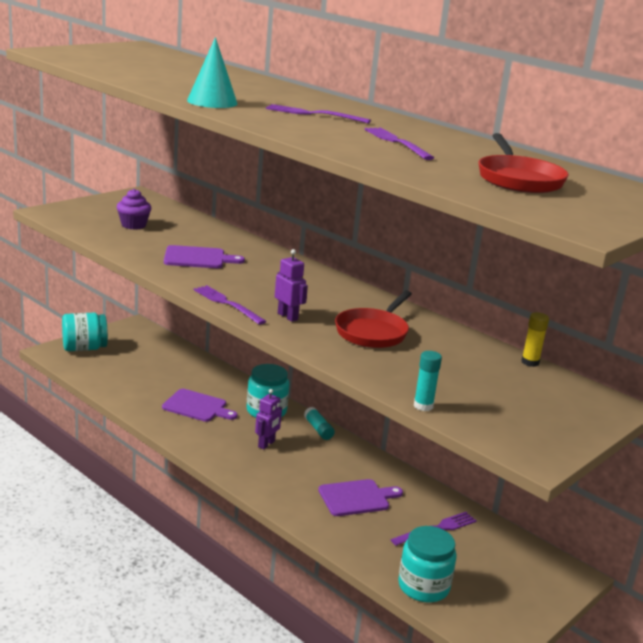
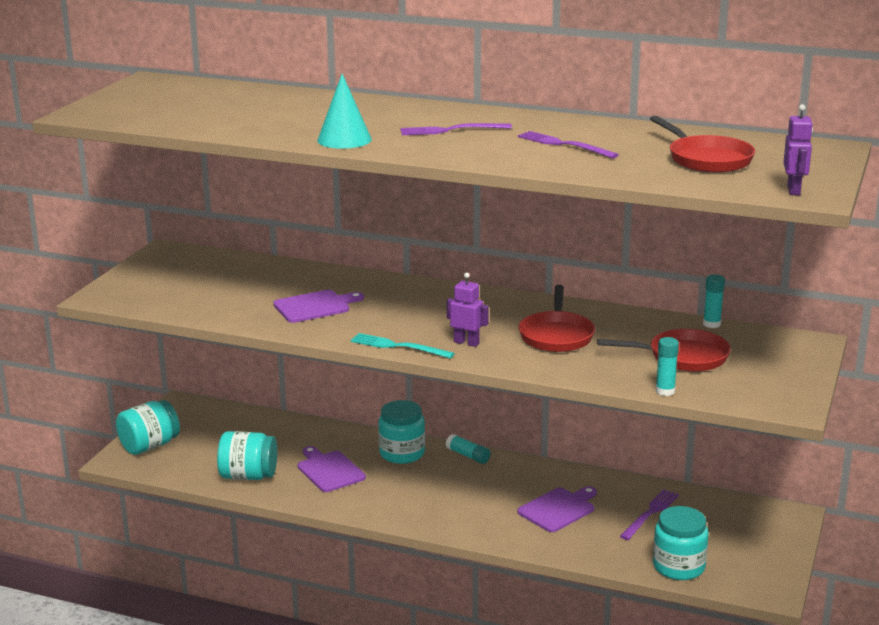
camera: 20 degrees left, 0 degrees up
purple cupcake [117,189,151,229] -> none
purple cutting board [162,389,238,422] -> purple cutting board turned 120 degrees counterclockwise [298,446,366,492]
purple fork [194,285,266,325] -> turquoise fork [350,333,455,359]
purple robot [255,389,282,449] -> purple robot moved to [783,104,813,195]
yellow glue stick [521,312,549,367] -> turquoise glue stick [703,274,725,328]
none -> turquoise jar [217,431,277,480]
none -> red pan [597,329,731,372]

